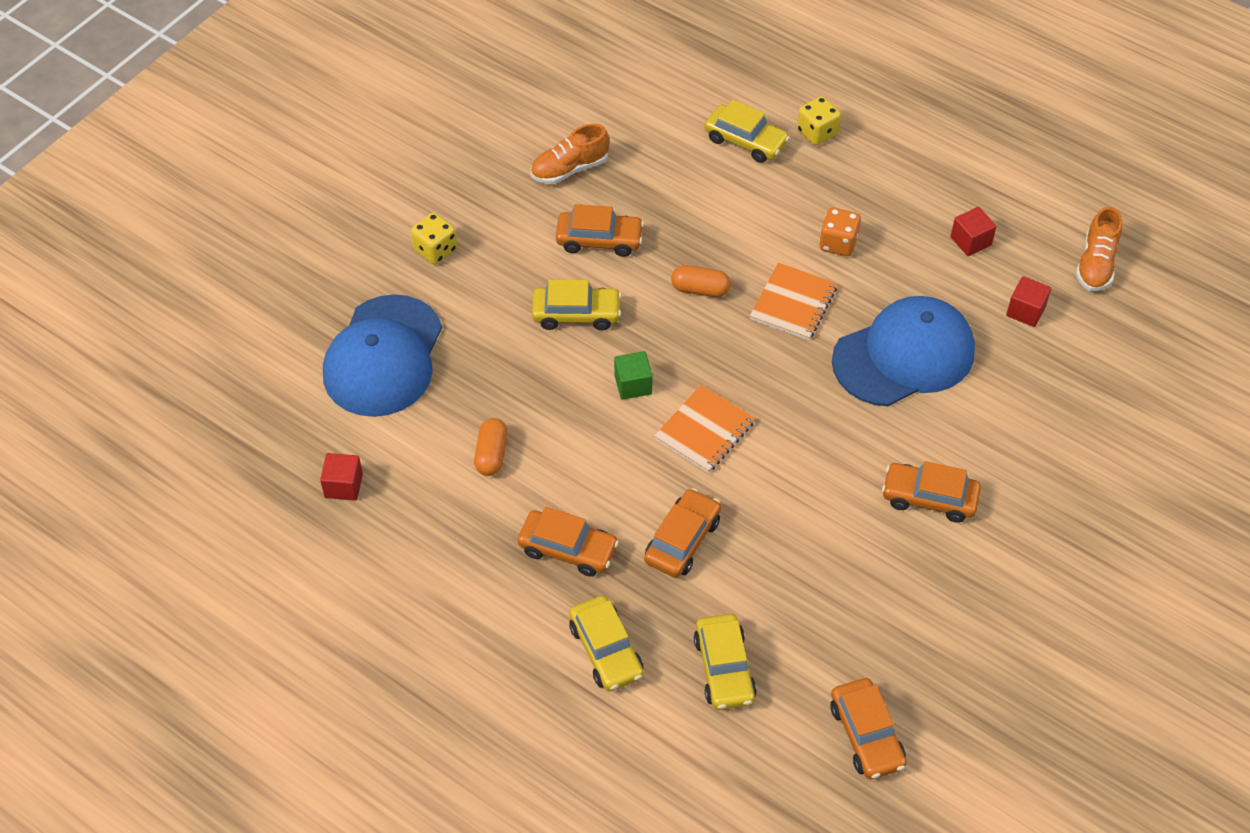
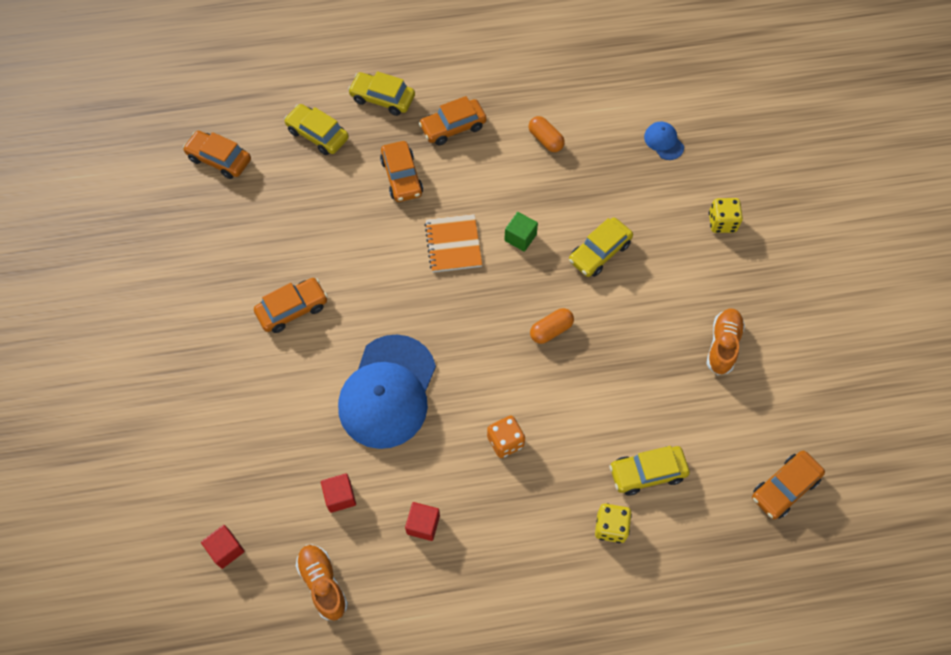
camera: 135 degrees right, 10 degrees up
red cube [320,453,363,501] -> red cube moved to [201,525,245,569]
blue cap [323,294,442,417] -> blue cap [644,122,684,160], size x0.42
orange car [556,204,644,257] -> orange car moved to [752,450,825,519]
orange notebook [750,263,837,340] -> none

